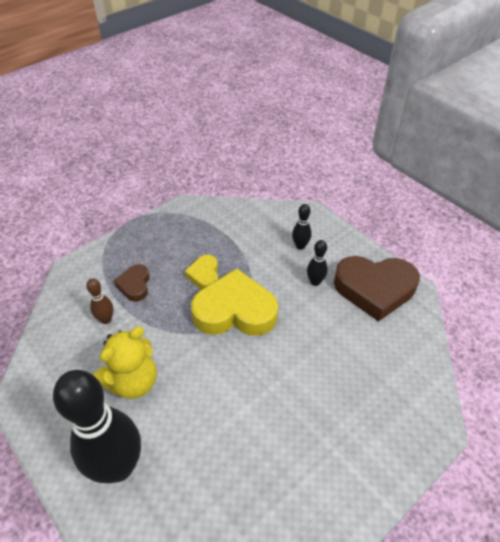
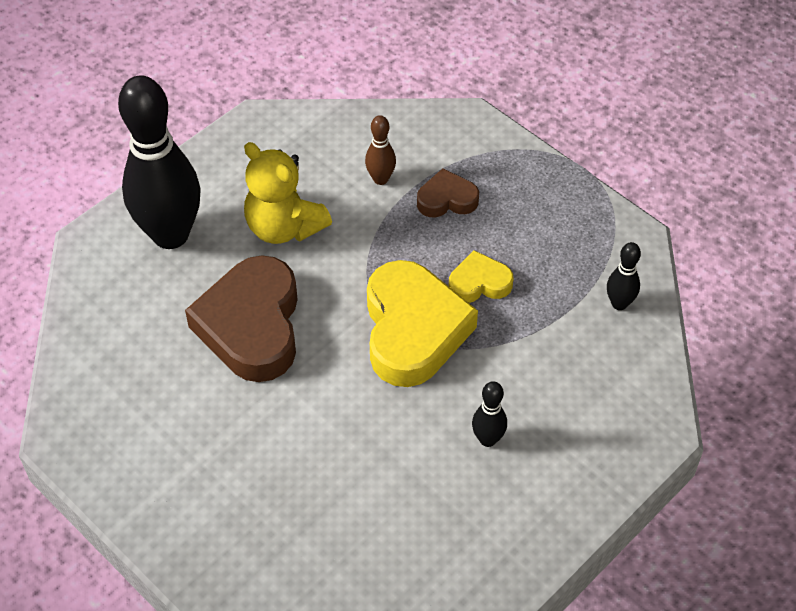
camera: 85 degrees right, 5 degrees up
black bowling pin [292,204,312,250] -> black bowling pin moved to [607,242,641,310]
brown heart [334,256,420,322] -> brown heart moved to [185,255,298,382]

